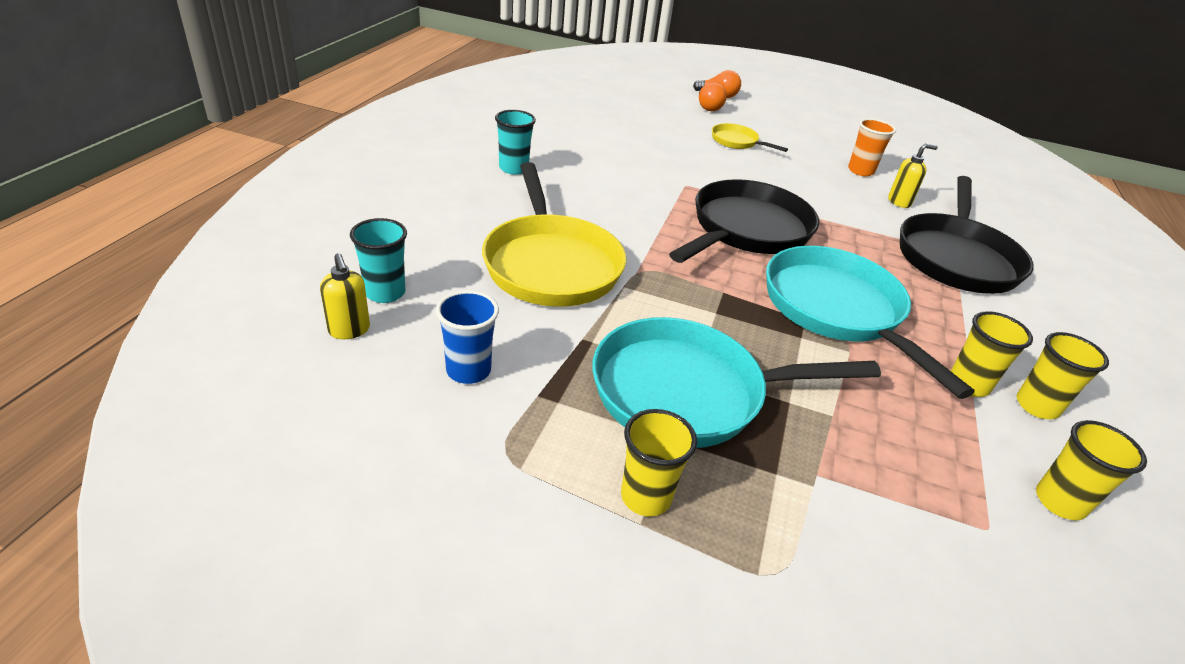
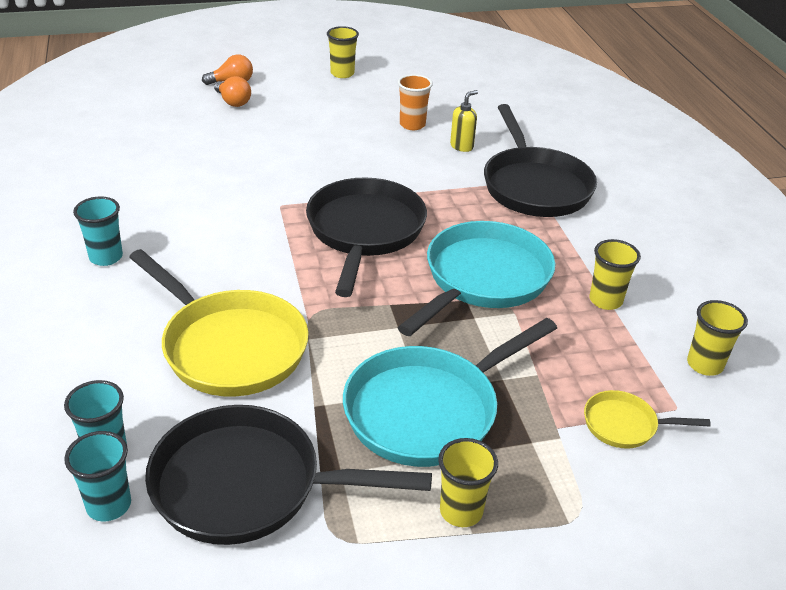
camera: 30 degrees left, 0 degrees up
yellow soap dispenser [320,253,370,339] -> turquoise cup [64,431,131,522]
blue cup [436,290,499,384] -> black pan [145,405,432,545]
yellow pan [712,123,788,152] -> yellow pan moved to [584,390,711,449]
turquoise pan [766,246,974,399] -> turquoise pan turned 90 degrees clockwise [397,221,555,336]
yellow cup [1017,332,1109,419] -> yellow cup moved to [327,26,359,78]

